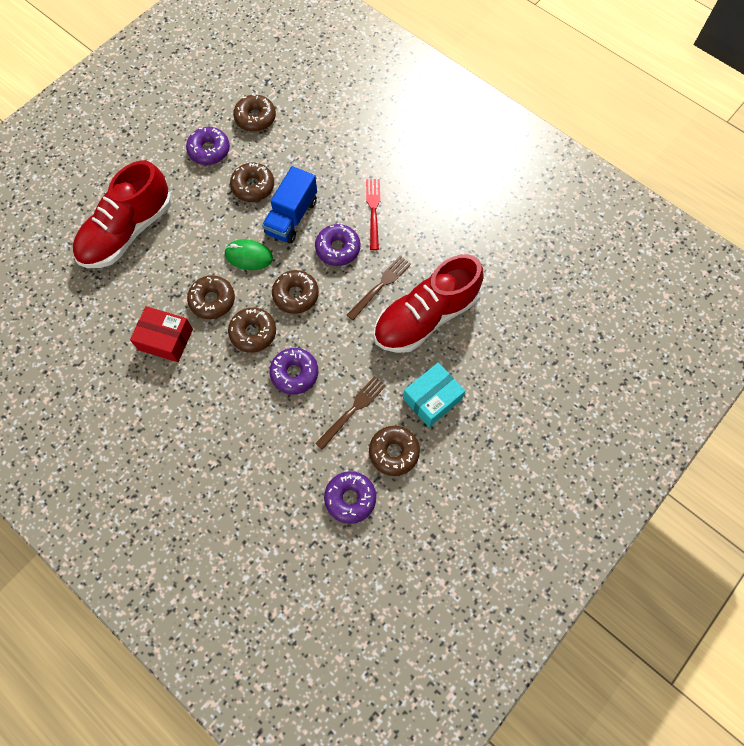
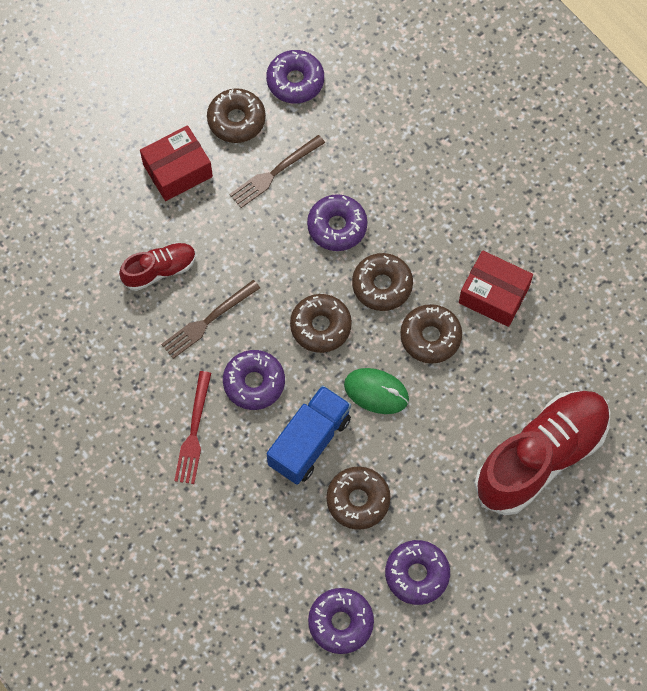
camera: 170 degrees left, 0 degrees up
brown donut [233,94,276,132] -> purple donut [308,588,374,654]
red shoe [374,254,483,353] -> red shoe [119,243,196,291], size x0.50
turquoise box [403,362,465,427] -> red box [140,125,213,201]

